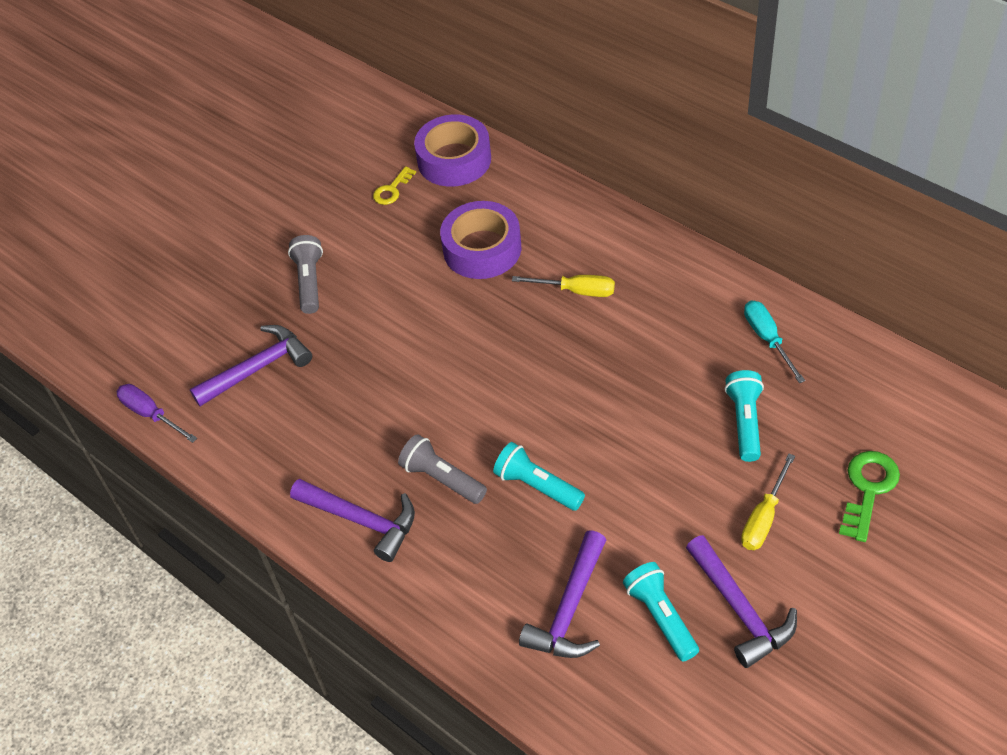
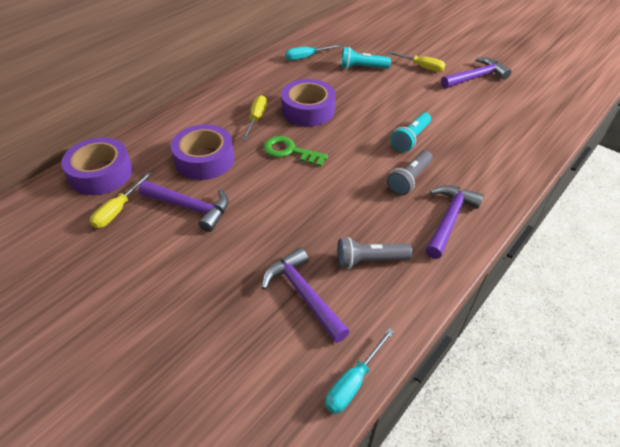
camera: 95 degrees left, 5 degrees down
purple screwdriver [117,384,197,443] -> turquoise screwdriver [325,328,394,414]
grey flashlight [288,235,323,314] -> grey flashlight moved to [337,237,412,269]
yellow key [373,166,416,205] -> yellow screwdriver [90,172,151,228]
purple hammer [519,530,606,658] -> purple hammer moved to [139,181,229,232]
turquoise flashlight [623,562,699,662] -> none
green key [839,451,900,542] -> green key moved to [263,136,328,167]
none -> purple tape [281,79,335,127]

